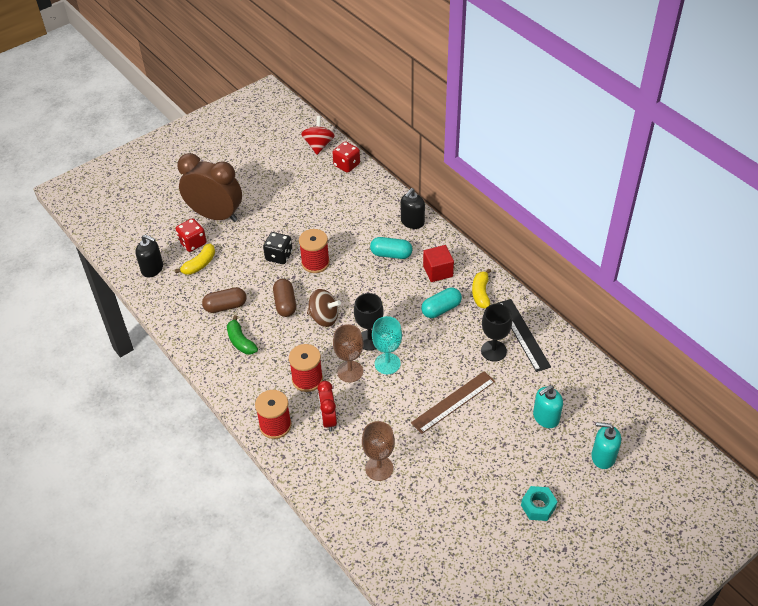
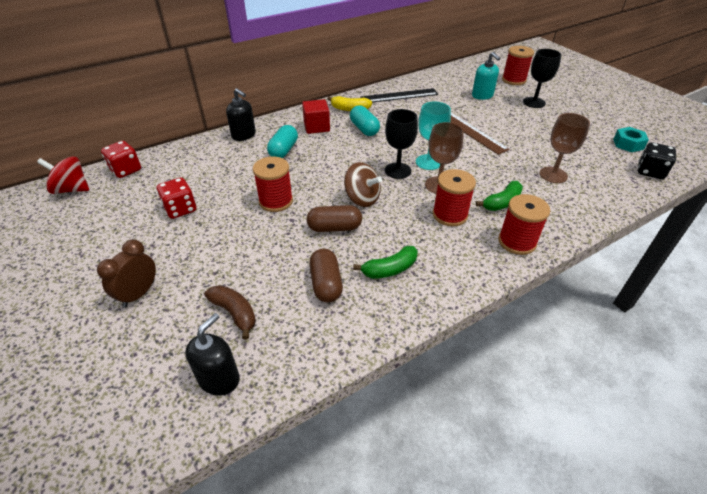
camera: 85 degrees left, 5 degrees down
yellow banana [175,244,215,275] -> brown banana [205,285,256,340]
red dice [176,218,206,252] -> red dice moved to [157,177,196,219]
brown clock [177,153,242,222] -> brown clock [97,239,156,307], size x0.53
black dice [263,232,292,264] -> black dice moved to [638,142,676,179]
brown spinning top [307,289,341,327] -> brown spinning top turned 105 degrees clockwise [344,162,382,207]
red clock [317,381,337,432] -> green banana [476,181,523,211]
black goblet [481,304,512,362] -> black goblet moved to [523,49,561,108]
turquoise nut [521,486,558,521] -> turquoise nut moved to [613,127,649,152]
turquoise soap dispenser [591,422,621,469] -> red spool [502,46,534,85]

